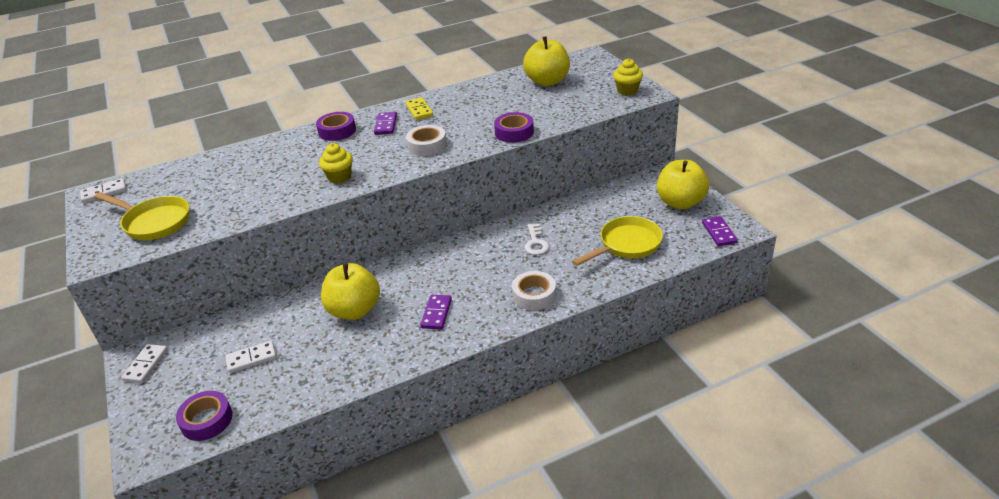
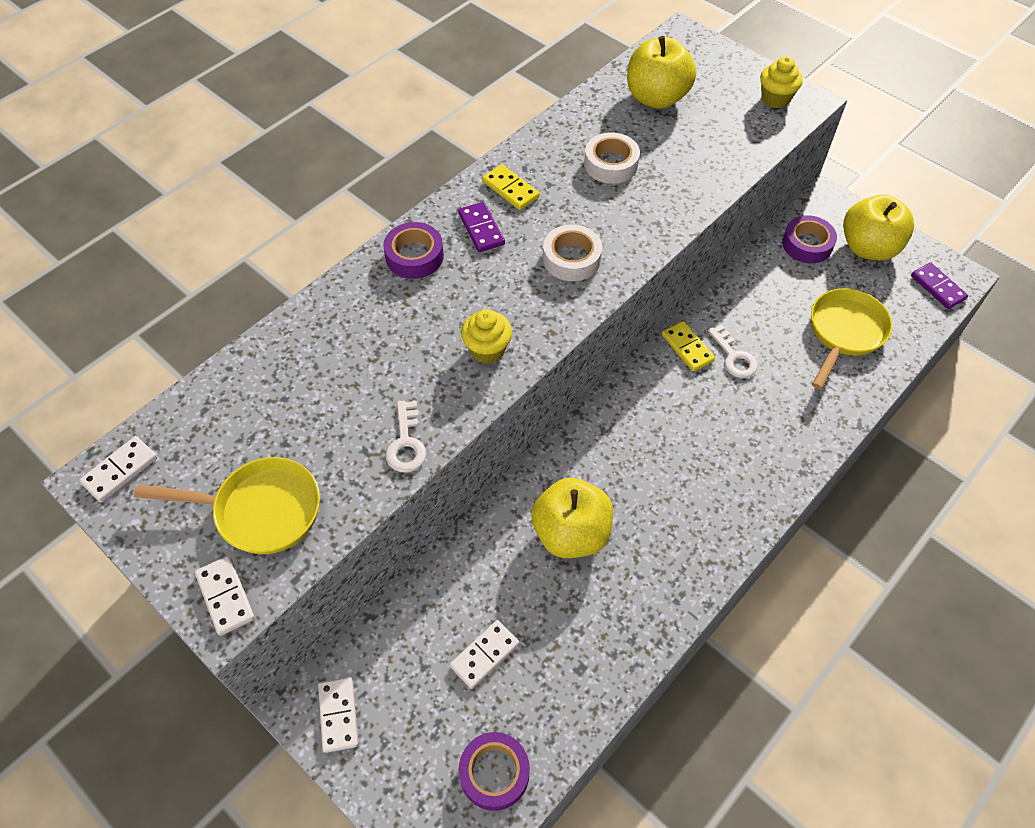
camera: 25 degrees left, 20 degrees up
purple domino [420,295,452,329] -> none
purple tape [494,112,534,143] -> purple tape moved to [782,215,837,263]
white tape [512,271,556,310] -> white tape moved to [584,132,640,184]
none -> white domino [195,556,255,636]
none -> white key [386,401,426,472]
none -> yellow domino [662,321,715,372]

